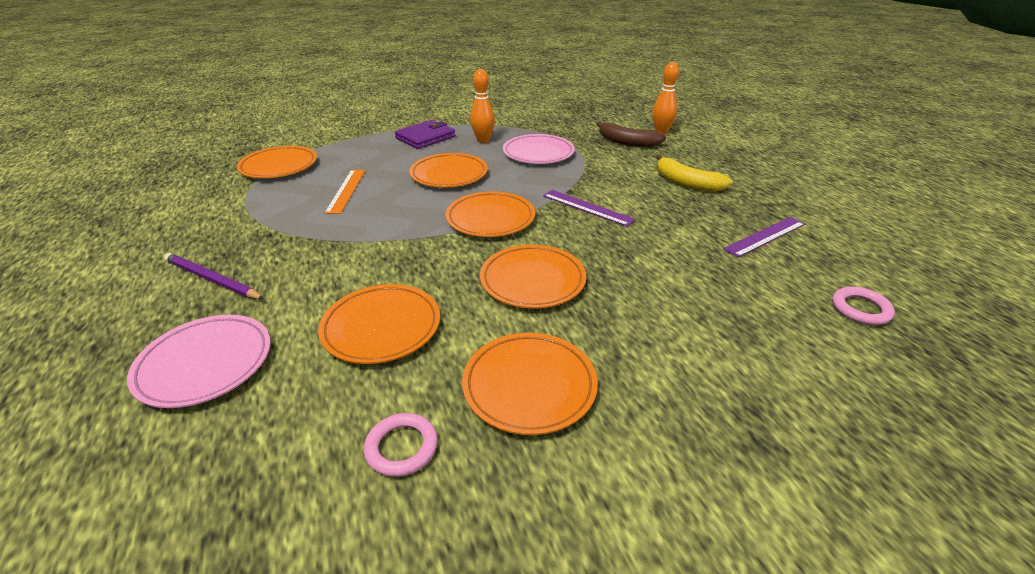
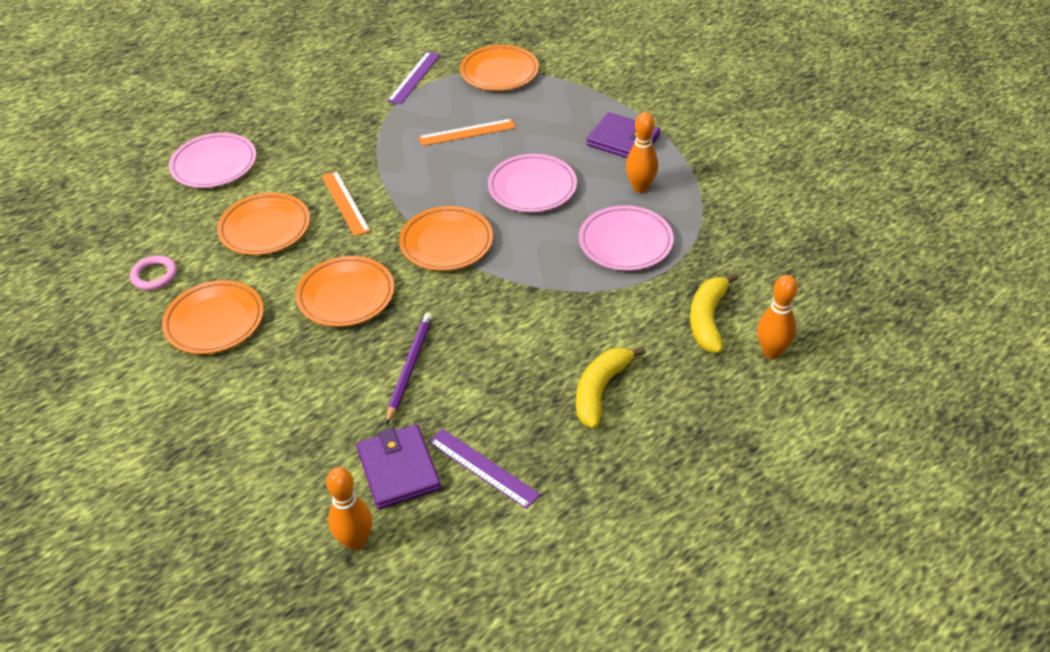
camera: 75 degrees right, 10 degrees up
purple pencil [164,253,264,300] -> purple pencil moved to [386,312,433,425]
orange plate [409,153,488,188] -> pink plate [488,154,577,212]
purple ruler [543,190,636,226] -> purple ruler moved to [387,52,440,104]
brown banana [597,121,666,147] -> yellow banana [690,273,738,353]
pink ring [832,287,895,325] -> orange bowling pin [326,467,372,550]
none -> orange ruler [321,171,371,237]
none -> purple wallet [357,424,441,509]

